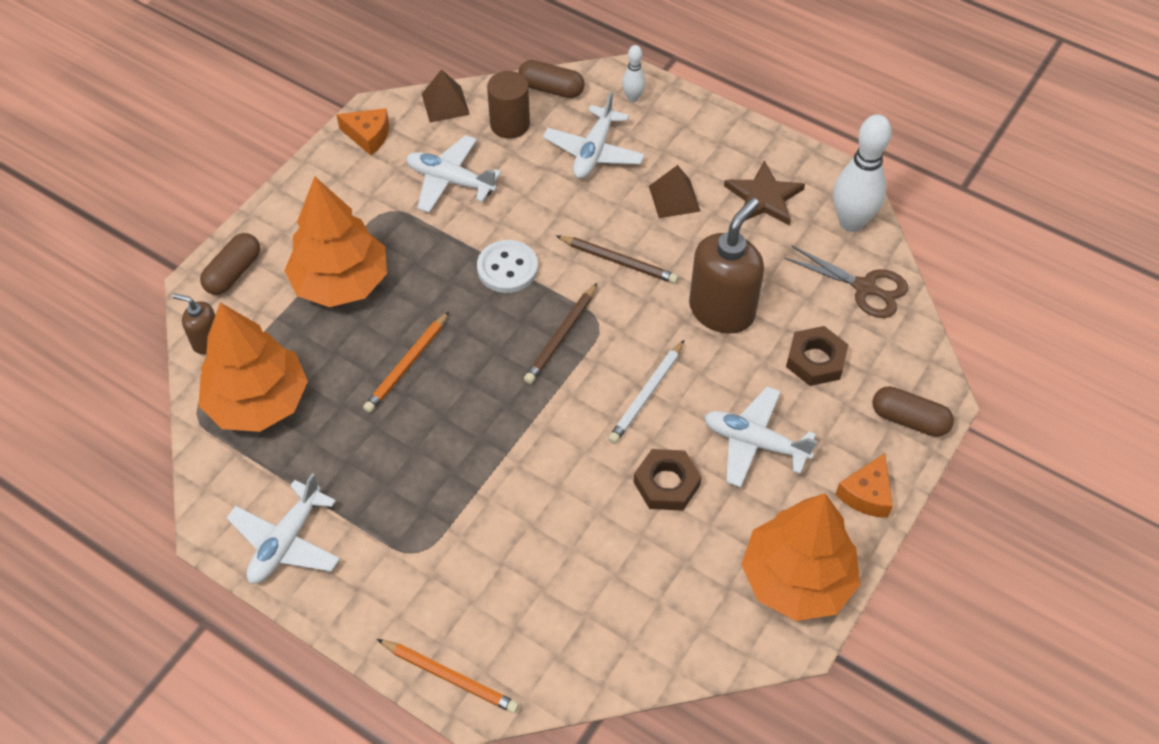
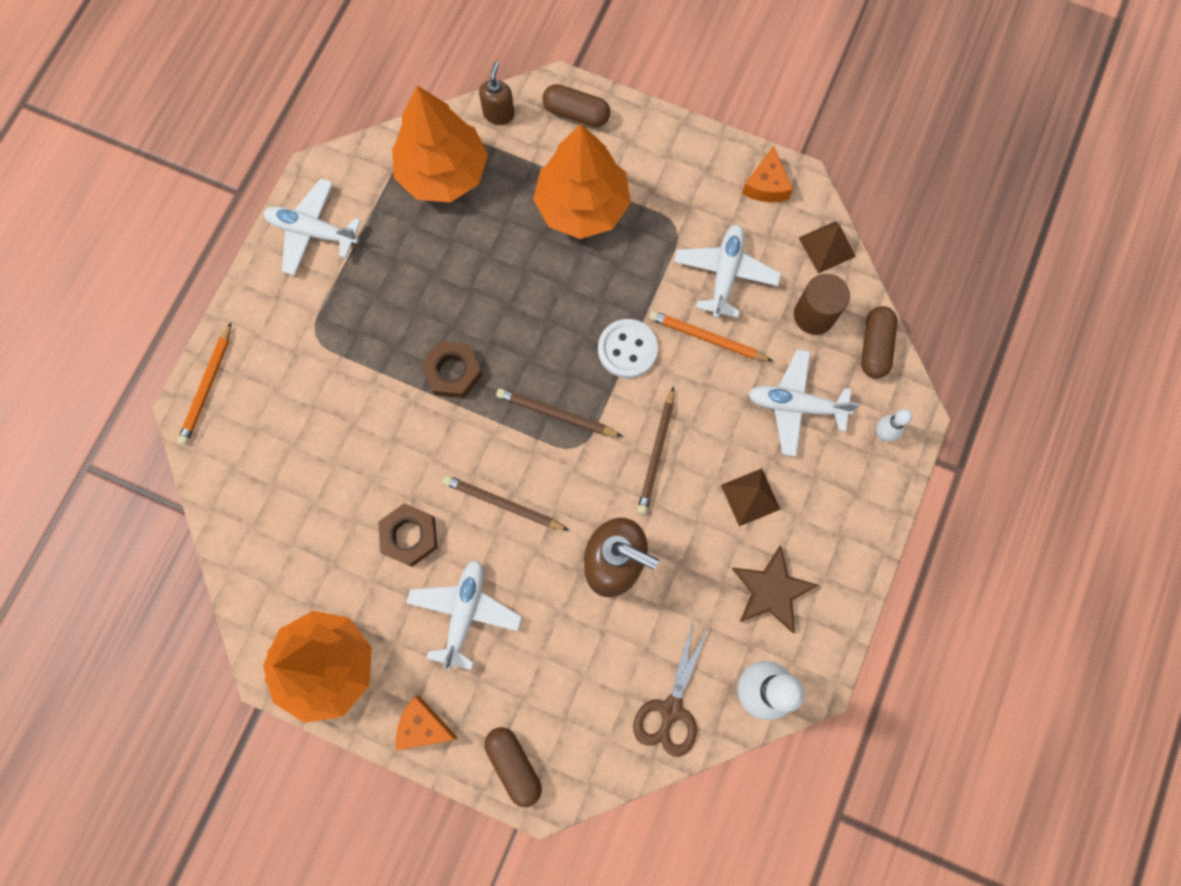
camera: 80 degrees right, 20 degrees up
orange pencil [363,311,449,413] -> orange pencil moved to [649,311,772,361]
white pencil [608,340,684,444] -> brown pencil [443,475,569,531]
brown nut [786,326,848,386] -> brown nut moved to [421,341,482,398]
brown capsule [872,386,954,437] -> brown capsule turned 45 degrees counterclockwise [484,727,542,807]

